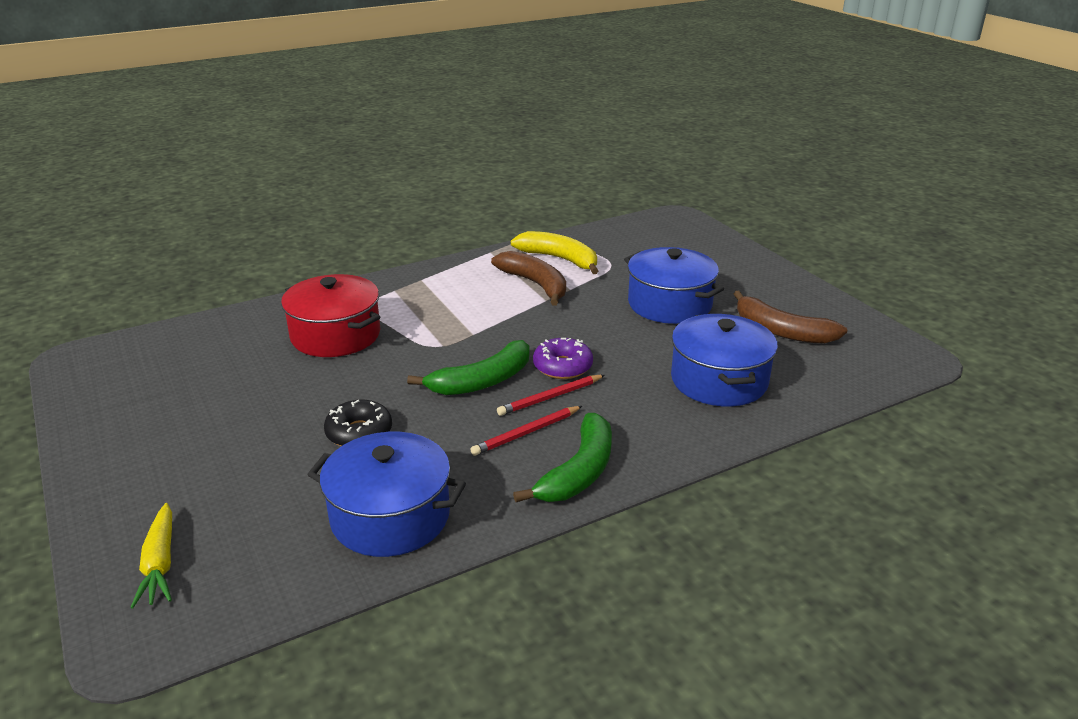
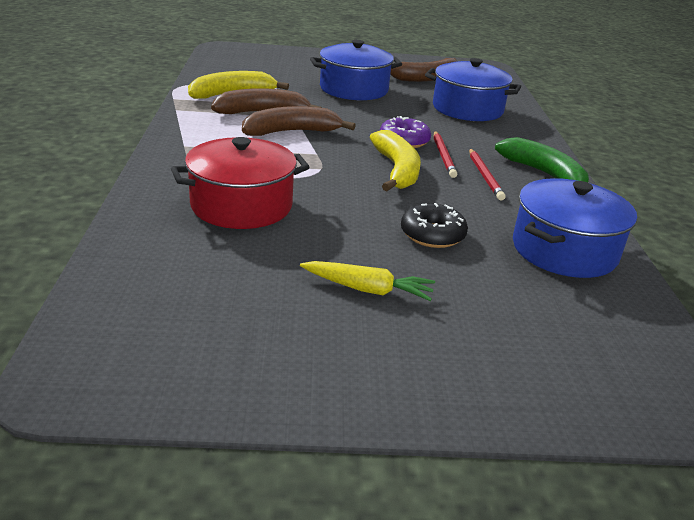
camera: 65 degrees left, 0 degrees up
yellow carrot [130,503,172,609] -> yellow carrot moved to [300,261,435,301]
green banana [407,340,530,395] -> yellow banana [370,130,421,191]
none -> brown banana [242,106,356,136]

